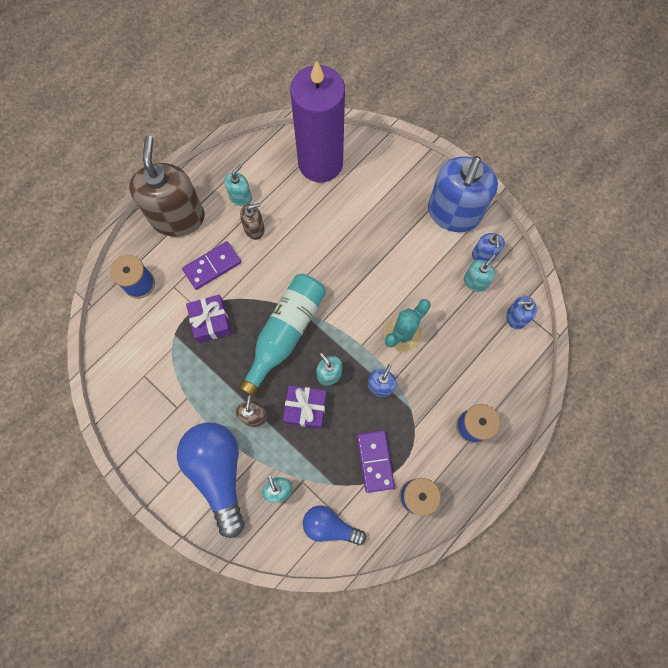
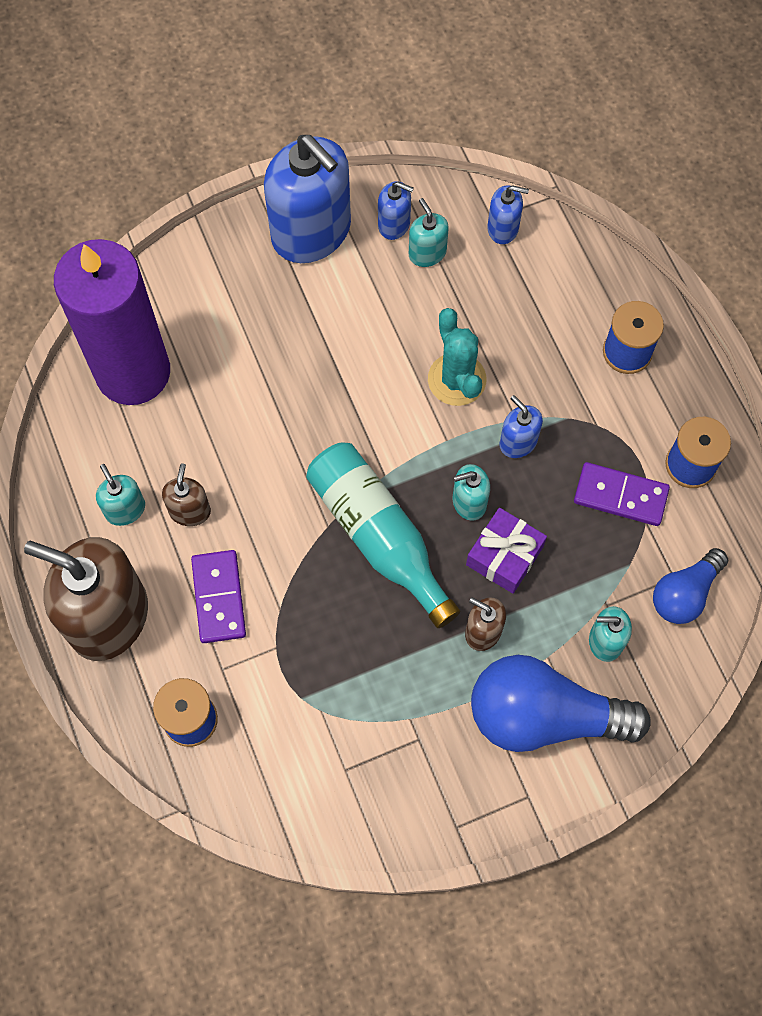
camera: 65 degrees left, 5 degrees down
purple gift [186,295,232,343] -> none
blue soap dispenser [506,295,537,330] -> blue soap dispenser turned 105 degrees counterclockwise [487,185,529,244]

